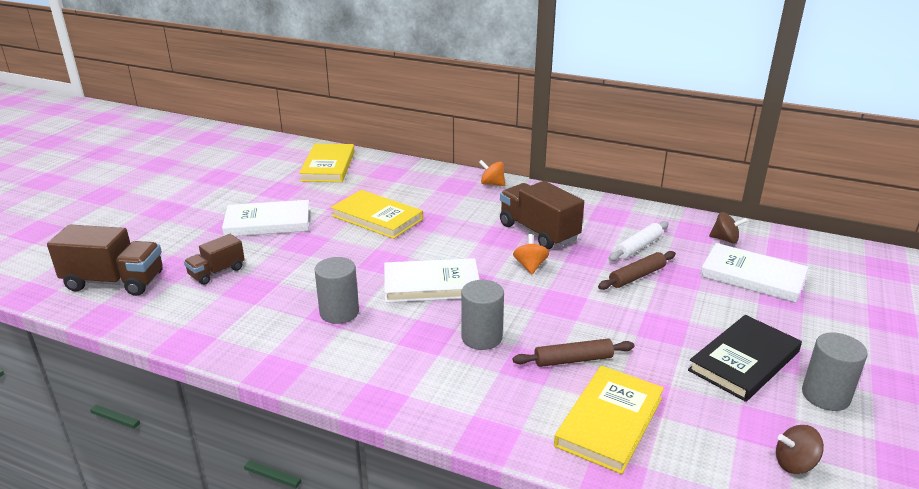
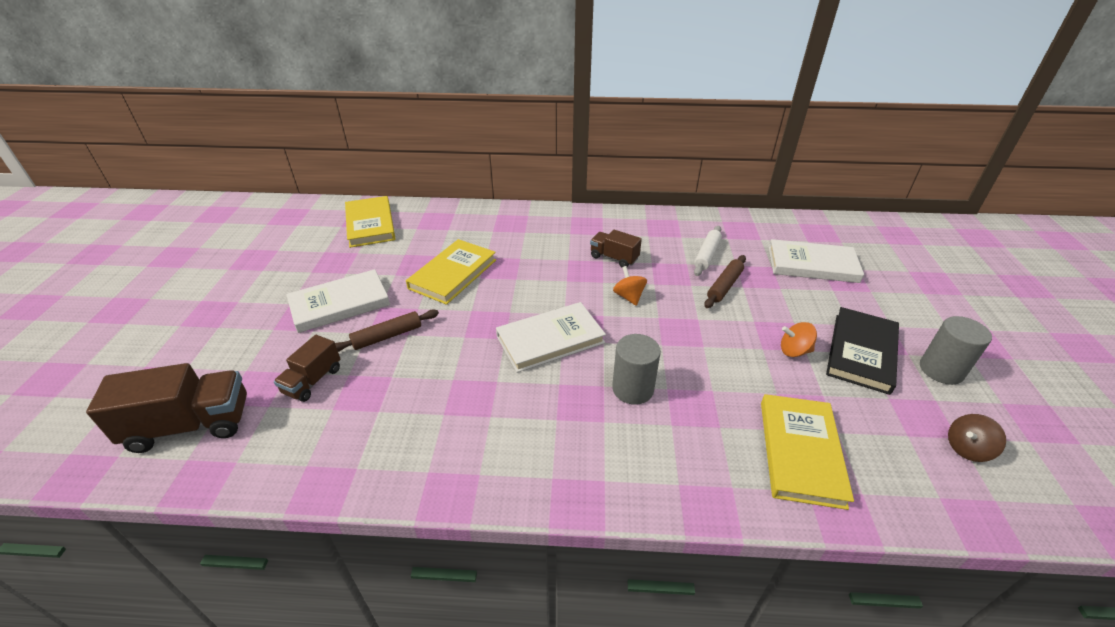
camera: 20 degrees left, 10 degrees up
grey cylinder [315,257,359,324] -> none
yellow book [331,190,423,239] -> yellow book turned 75 degrees counterclockwise [406,239,496,305]
orange spinning top [479,160,505,186] -> orange spinning top moved to [781,322,817,357]
brown truck [500,181,584,249] -> brown truck [590,230,642,267], size x0.58
brown rolling pin [513,339,634,367] -> brown rolling pin moved to [335,310,439,352]
brown spinning top [709,212,748,243] -> none

